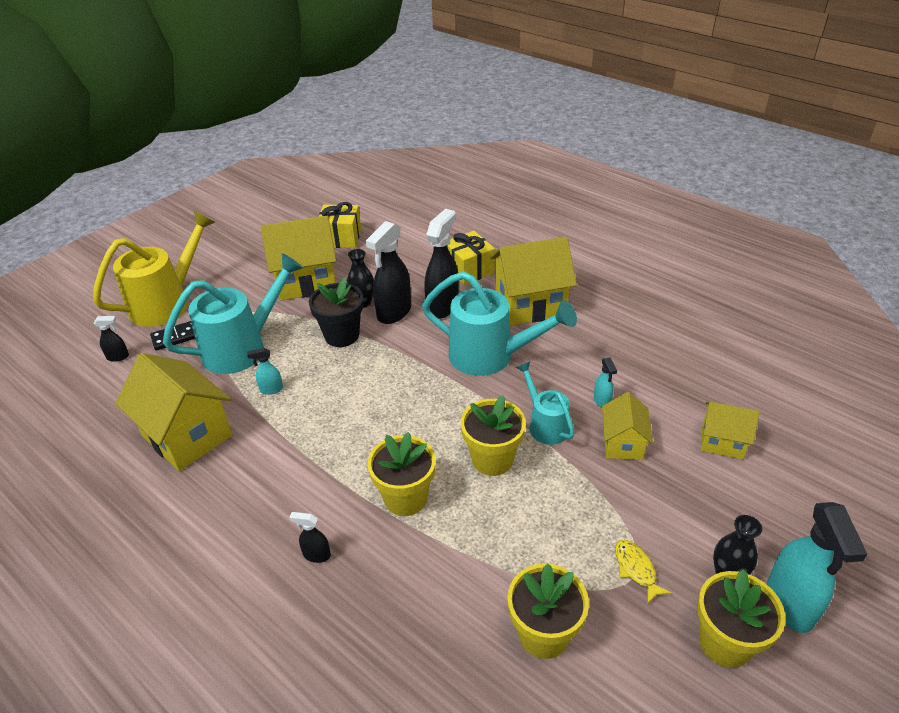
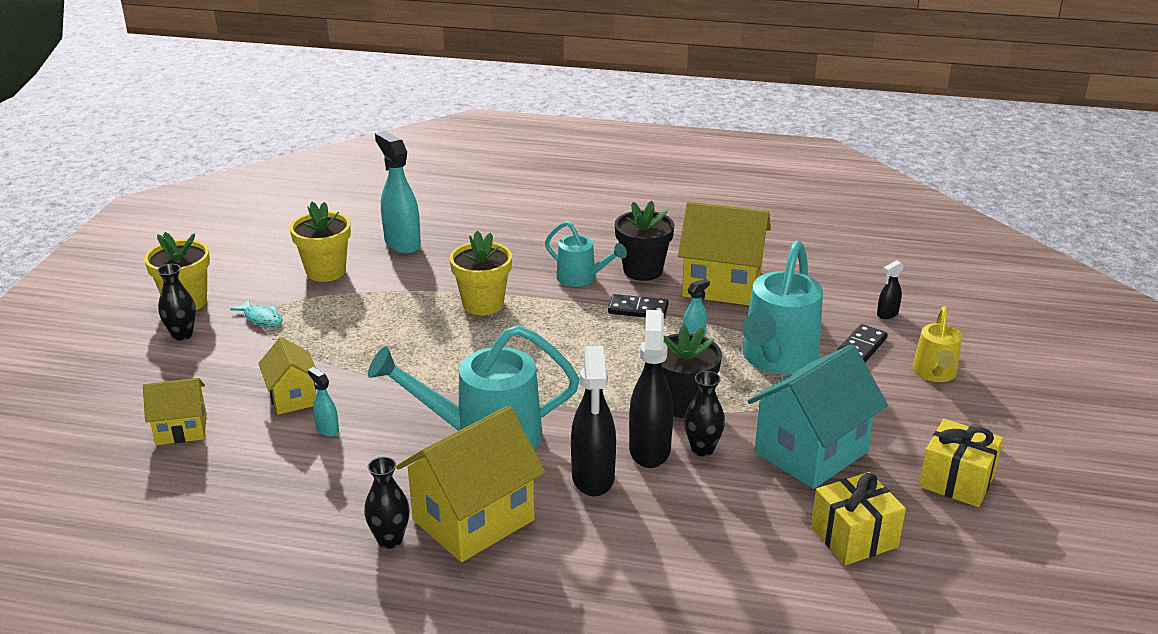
camera: 150 degrees right, 10 degrees down
yellow watering can [93,211,215,327] -> yellow watering can [913,307,962,382], size x0.56
yellow house [261,216,336,301] -> turquoise house [748,344,888,489]
black spray bottle [289,512,331,563] -> none
yellow gift [447,231,495,285] -> yellow gift moved to [919,419,1003,507]
yellow flower pot [461,395,526,476] -> none
turquoise watering can [516,362,575,445] -> turquoise watering can moved to [545,221,627,287]
yellow fish [615,540,672,604] -> turquoise fish [230,299,283,327]
turquoise spray bottle [767,502,867,633] -> turquoise spray bottle moved to [375,131,421,254]
none -> black vase [364,457,410,549]
none -> black domino [608,294,669,319]
none -> black flower pot [615,201,674,281]

